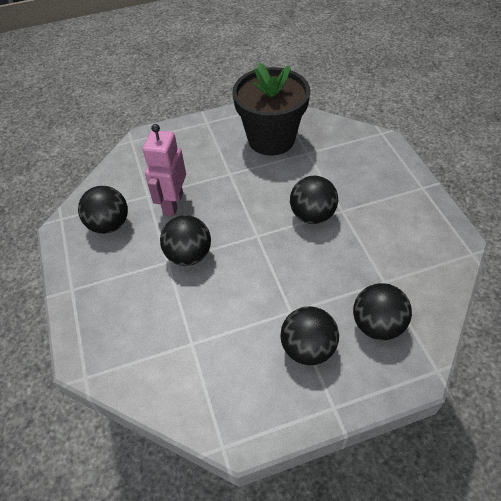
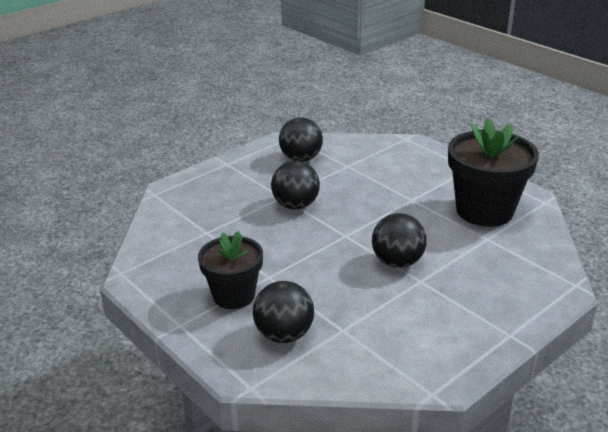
camera: 65 degrees right, 20 degrees down
pink robot [143,124,186,216] -> none
black ball [280,306,339,365] -> black flower pot [198,231,263,309]

